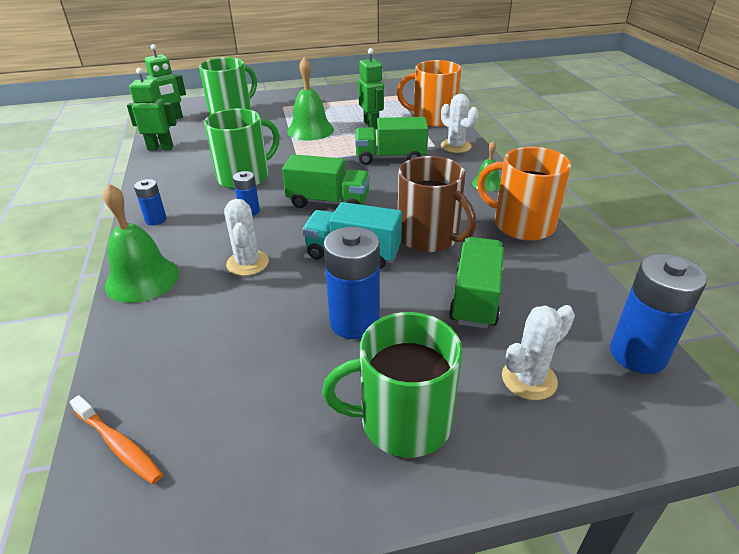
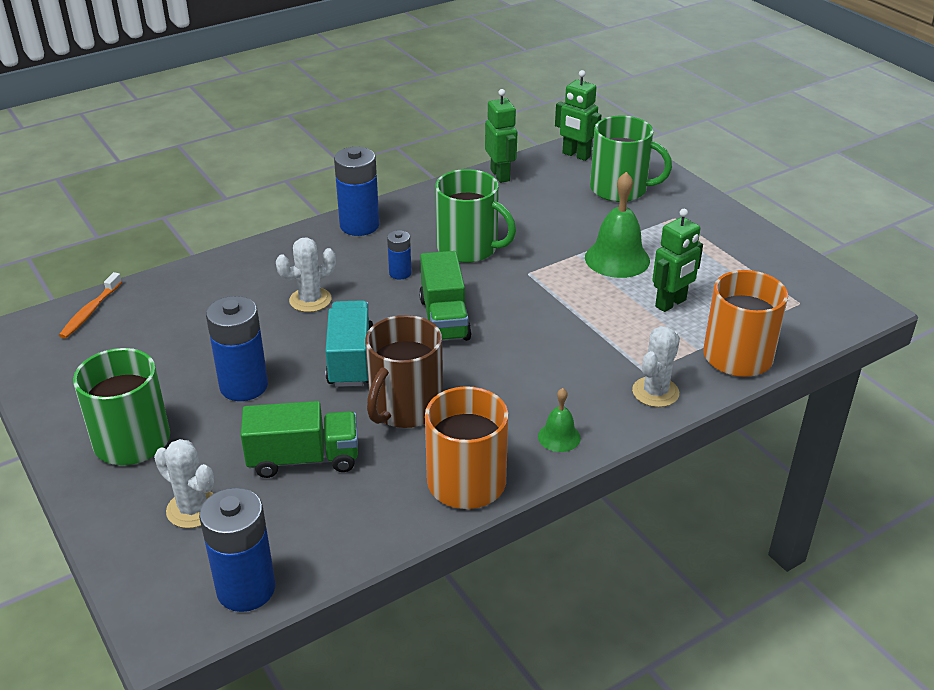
camera: 70 degrees right, 0 degrees up
green bell [103,183,179,303] -> none
blue battery [134,179,167,225] -> blue battery [334,147,380,236], size x1.89
green truck [355,117,428,165] -> none

